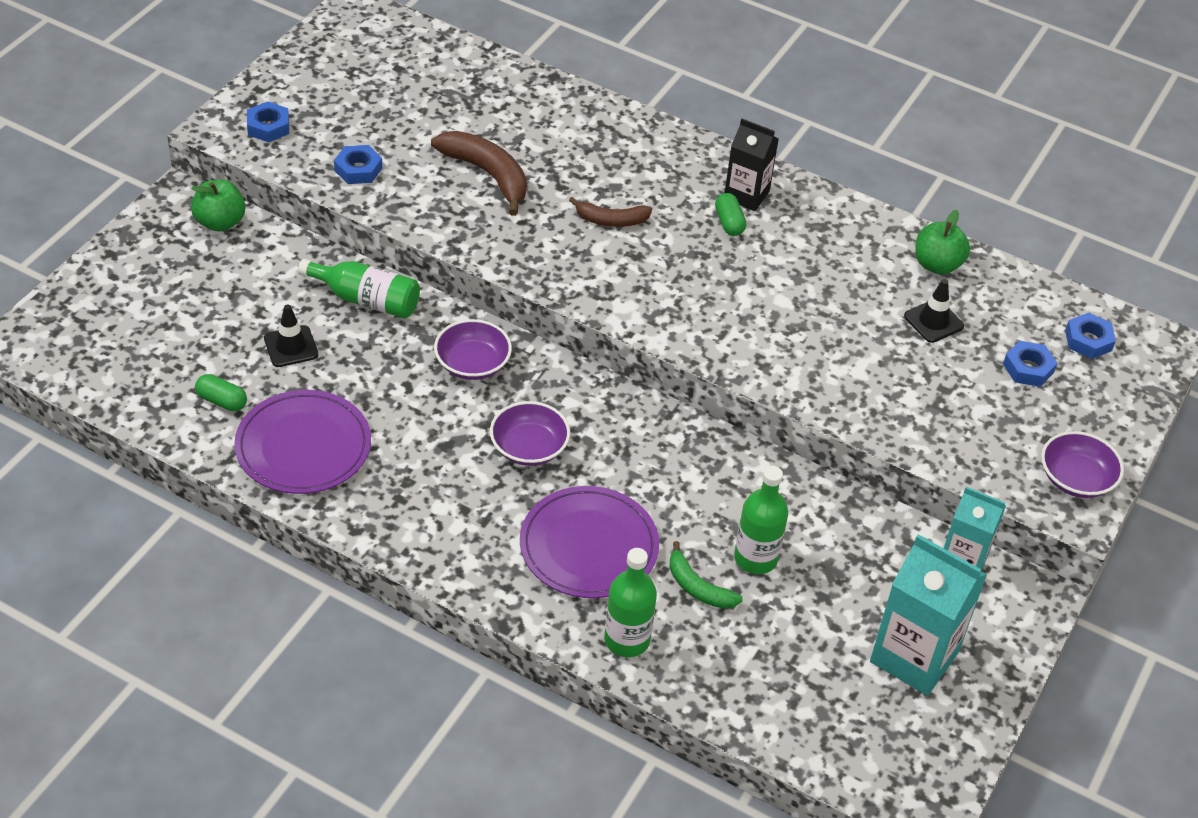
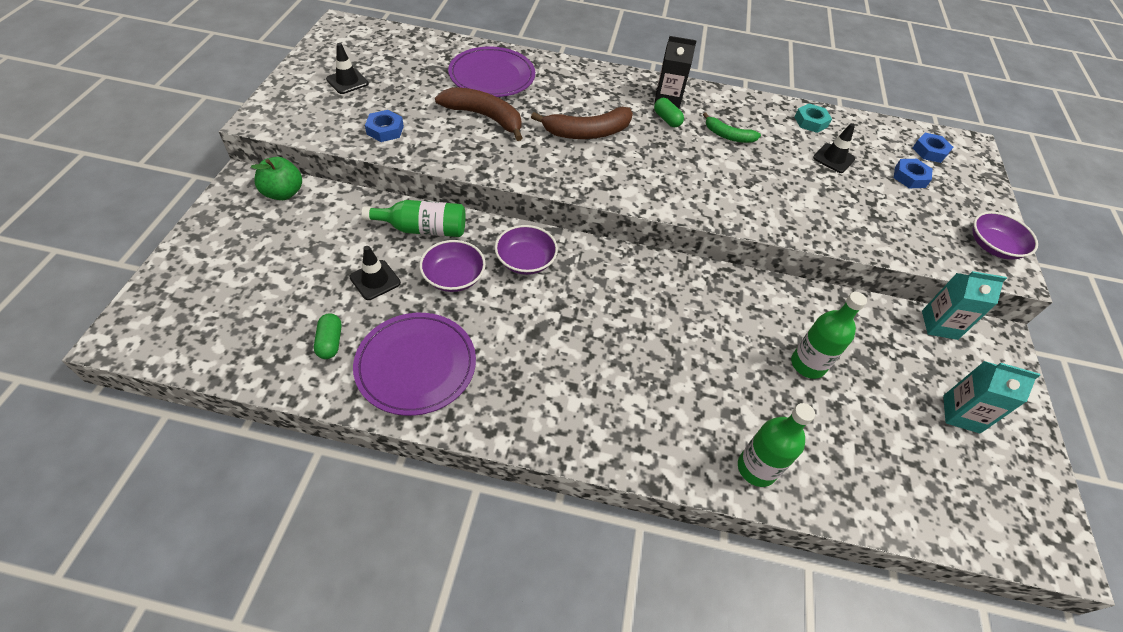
camera: 20 degrees left, 5 degrees up
green capsule [195,374,247,411] -> green capsule turned 75 degrees clockwise [314,313,342,359]
blue nut [247,101,289,142] -> none
purple bowl [490,401,570,466] -> purple bowl moved to [419,240,486,292]
purple plate [520,486,659,598] -> purple plate moved to [448,47,535,97]
brown banana [569,197,652,227] -> brown banana [531,107,633,139], size x1.64
green banana [670,541,743,609] -> green banana moved to [703,113,761,143]
turquoise carton [870,534,987,696] -> turquoise carton [943,361,1040,433], size x0.63
green apple [915,210,970,275] -> turquoise nut [795,103,832,133]
none -> black traffic cone [326,43,369,94]

